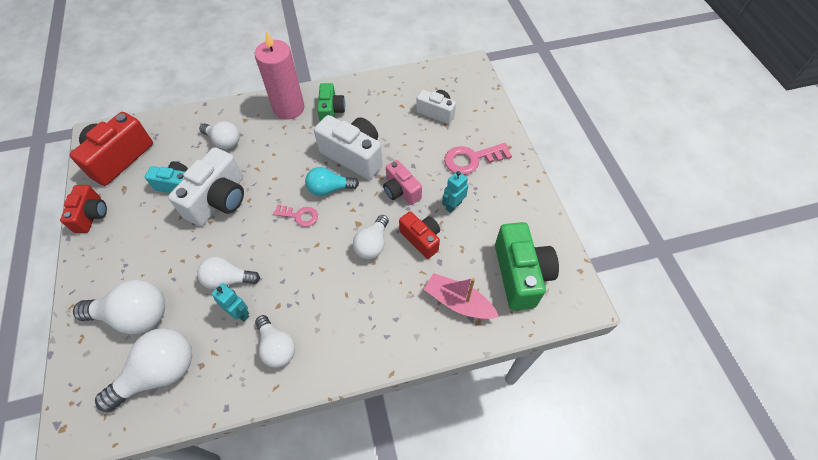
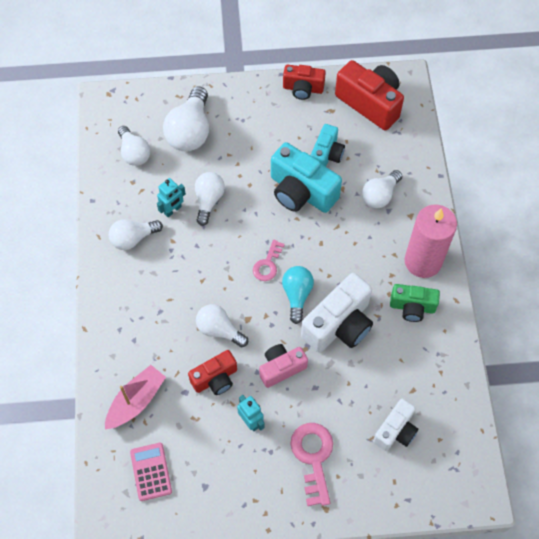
camera: 100 degrees right, 5 degrees up
white light bulb [95,328,192,412] -> white light bulb [118,126,150,166], size x0.64
white camera [168,147,244,226] -> turquoise camera [271,142,342,213]
green camera [495,222,559,311] -> pink calculator [130,443,172,501]

